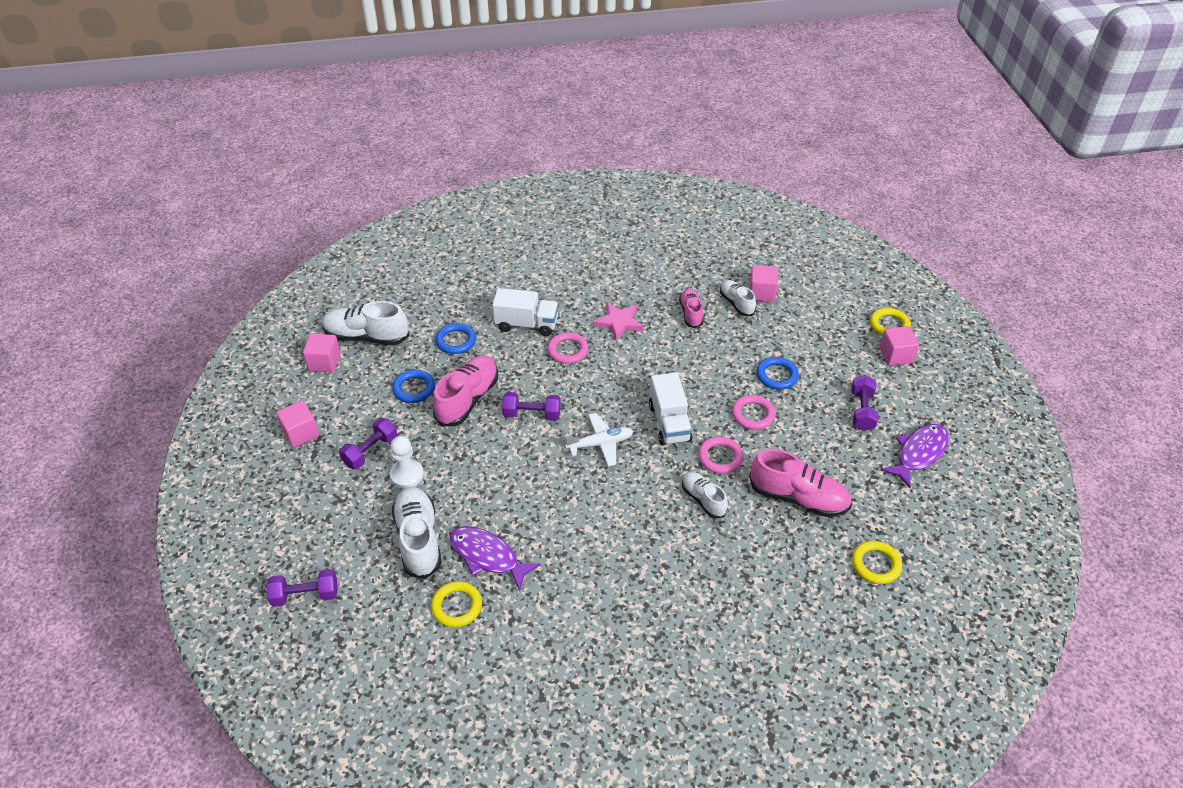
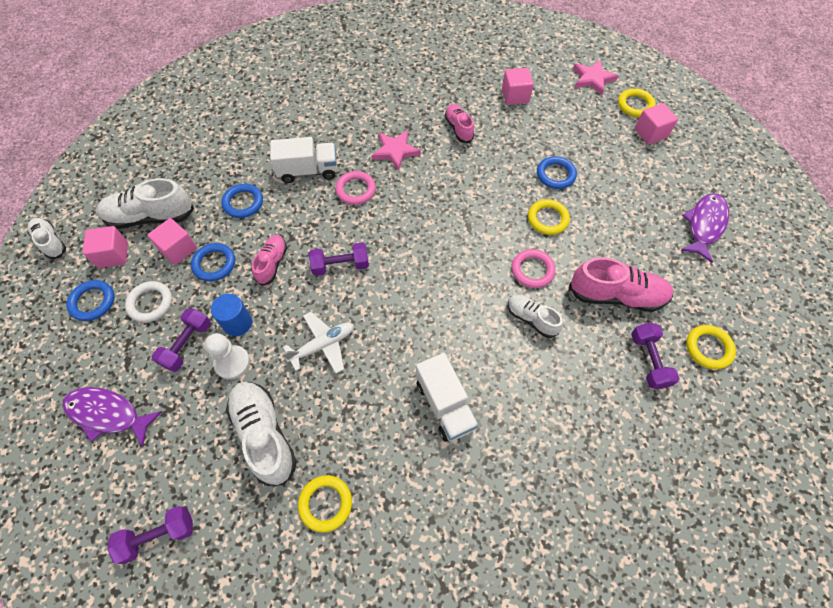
camera: 15 degrees left, 15 degrees up
pink cube [276,401,319,448] -> pink cube moved to [147,218,197,265]
pink shoe [433,355,498,426] -> pink shoe [252,235,287,286], size x0.59
purple fish [450,526,541,591] -> purple fish moved to [63,387,162,447]
white plane [565,413,634,466] -> white plane moved to [283,312,354,373]
white truck [649,372,693,445] -> white truck moved to [416,353,479,442]
white shoe [720,280,756,316] -> white shoe moved to [28,218,66,259]
pink ring [732,395,776,430] -> yellow ring [528,199,570,235]
purple dumbbell [851,375,879,431] -> purple dumbbell moved to [631,323,679,389]
none -> blue ring [66,280,114,321]
none -> white ring [125,281,172,322]
none -> blue cylinder [211,294,252,336]
none -> pink star [573,60,618,95]

